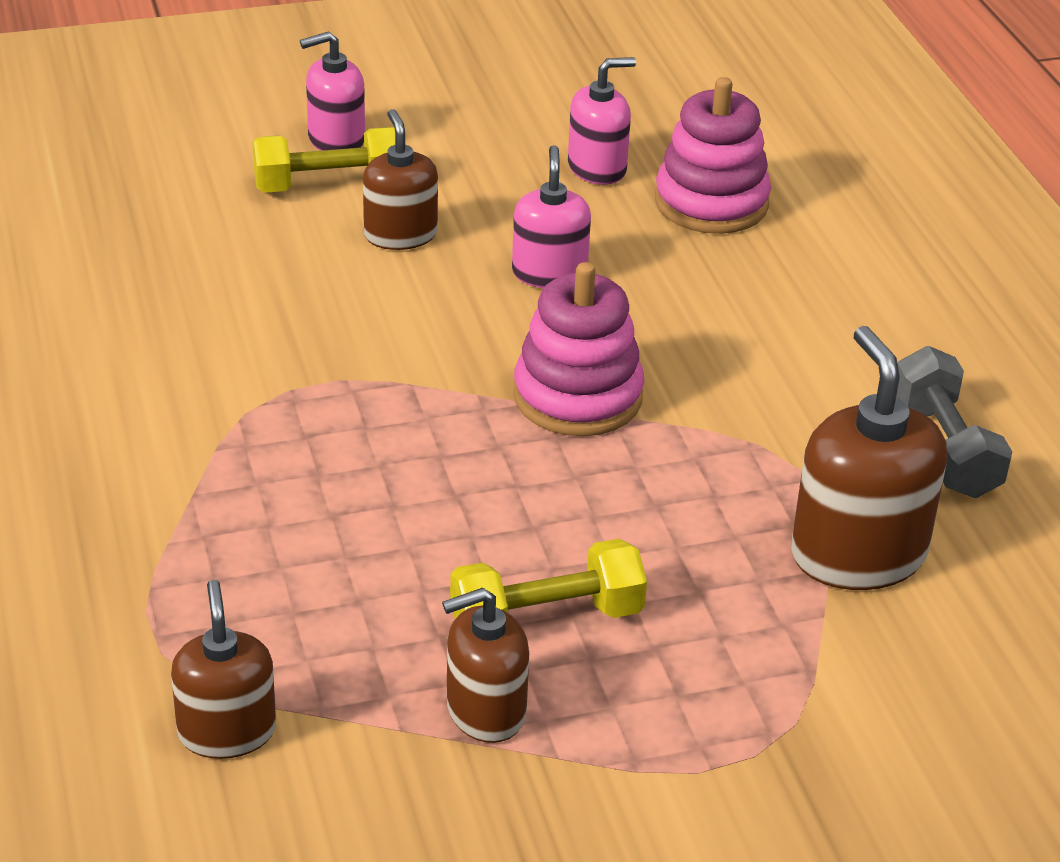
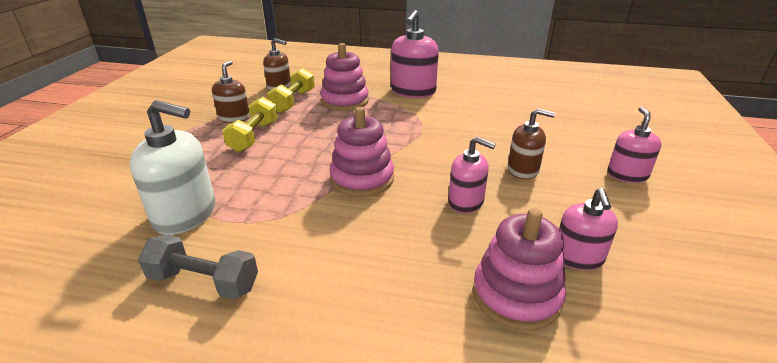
camera: 120 degrees right, 5 degrees down
yellow dumbbell [252,127,395,193] -> yellow dumbbell moved to [267,68,315,113]
brown soap dispenser [791,326,947,590] -> white soap dispenser [130,100,215,235]
none -> pink stacking toy [321,43,369,111]
none -> pink soap dispenser [391,10,439,98]

